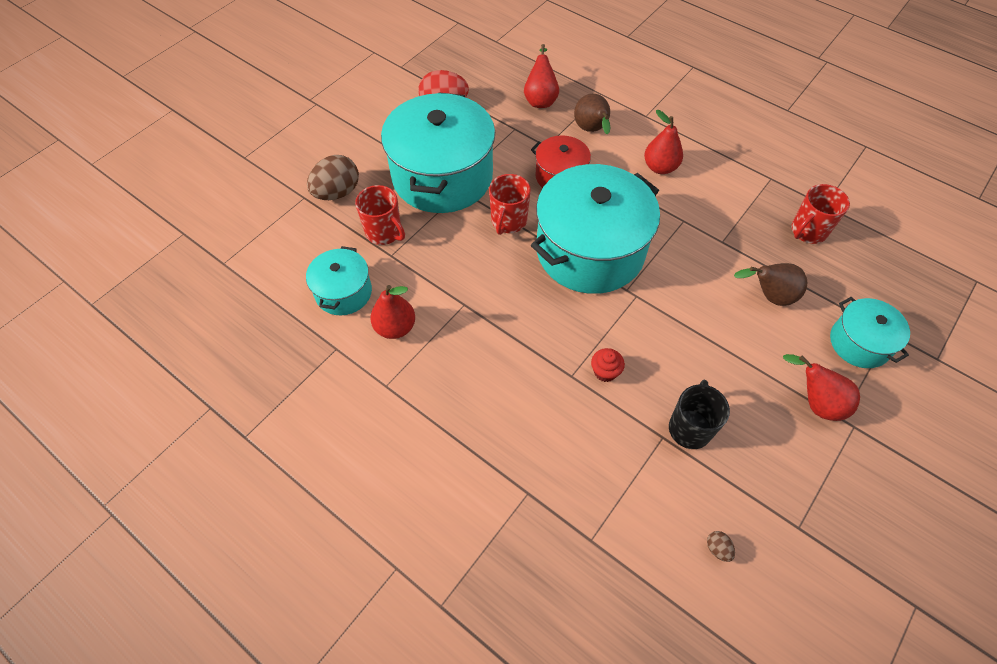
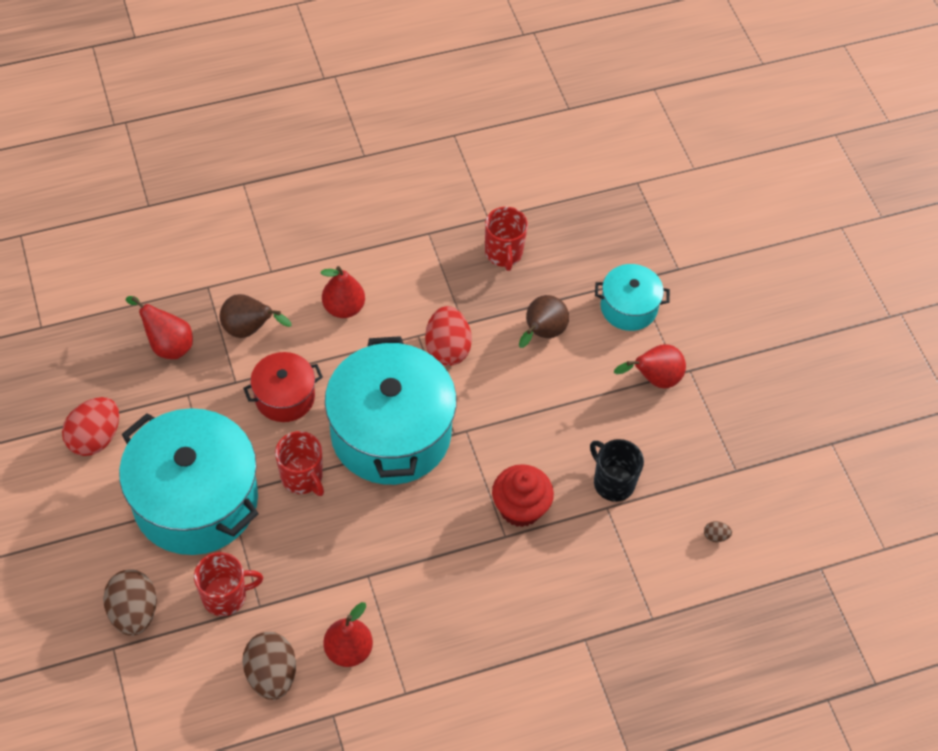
camera: 60 degrees left, 0 degrees up
turquoise pot [306,246,372,315] -> brown egg [242,632,296,700]
red cupcake [591,348,625,382] -> red cupcake [492,464,554,527], size x1.82
none -> red egg [425,306,472,366]

